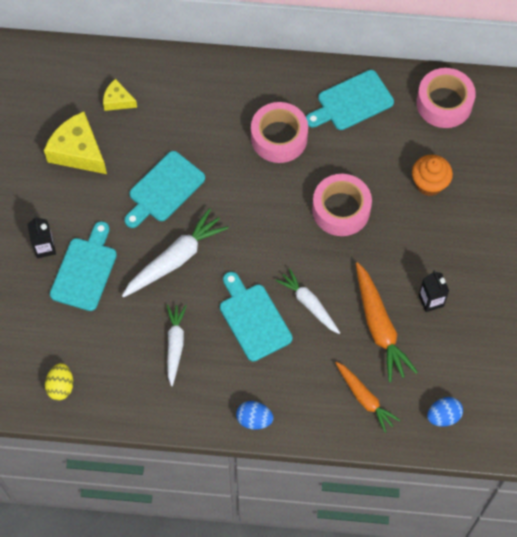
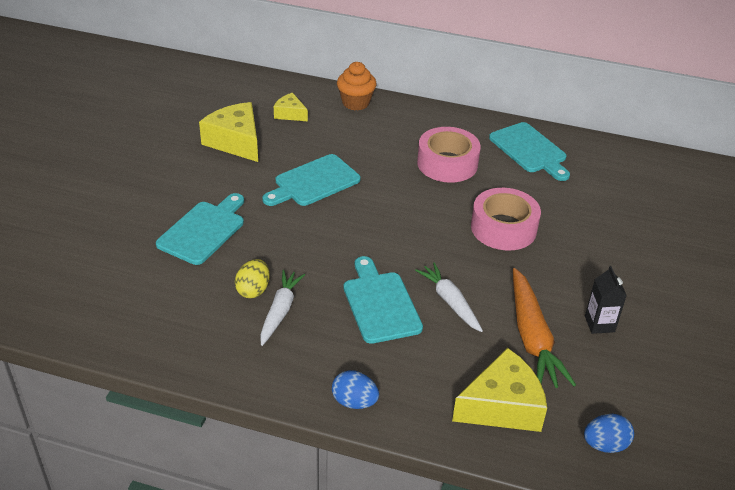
camera: 10 degrees right, 25 degrees down
black carton [27,216,56,258] -> none
yellow egg [45,363,73,400] -> yellow egg moved to [235,259,270,298]
white carrot [122,208,229,298] -> none
turquoise cutting board [306,70,394,130] -> turquoise cutting board turned 105 degrees counterclockwise [489,122,570,181]
orange carrot [335,362,400,433] -> yellow cheese [452,348,547,432]
orange cupcake [412,155,453,196] -> orange cupcake moved to [337,62,377,110]
pink tape [416,68,476,128] -> none

